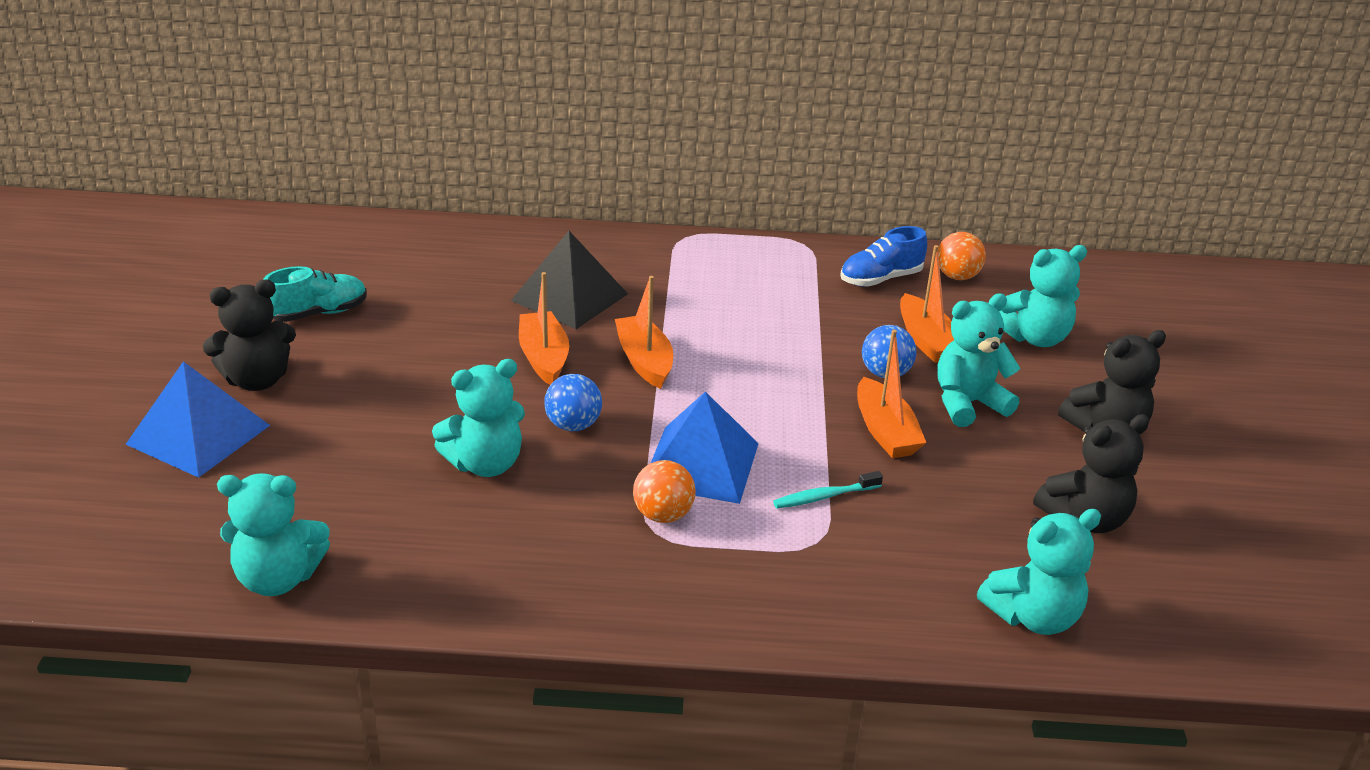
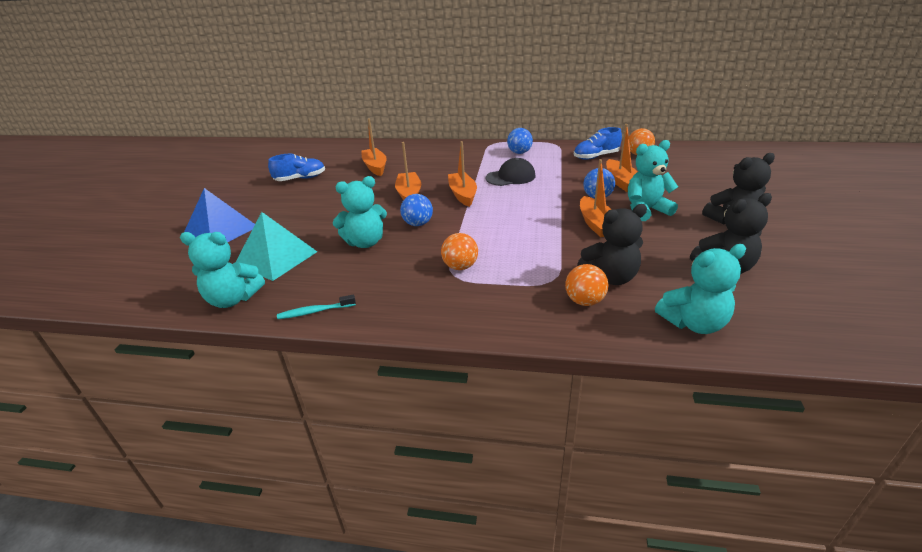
camera: 10 degrees right, 0 degrees up
black teddy bear [203,279,296,391] -> black teddy bear moved to [577,204,647,285]
turquoise shoe [263,266,367,322] -> blue shoe [268,154,325,181]
black pyramid [511,231,628,329] -> none
blue pyramid [651,391,759,504] -> none
turquoise toothbrush [773,471,883,508] -> turquoise toothbrush moved to [277,295,356,319]
turquoise teddy bear [999,245,1087,347] -> none
none -> turquoise pyramid [236,212,317,281]
none -> orange boat [361,118,387,176]
none -> black cap [486,158,536,186]
none -> blue ball [507,128,533,154]
none -> orange ball [565,264,608,306]

